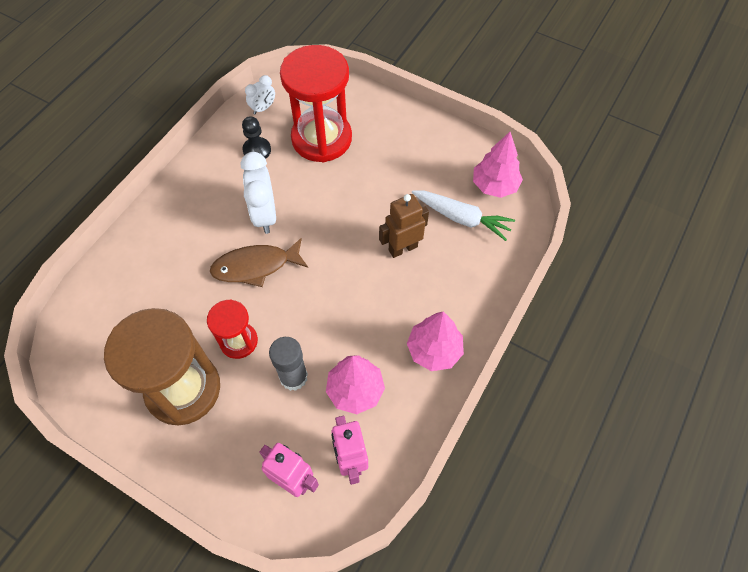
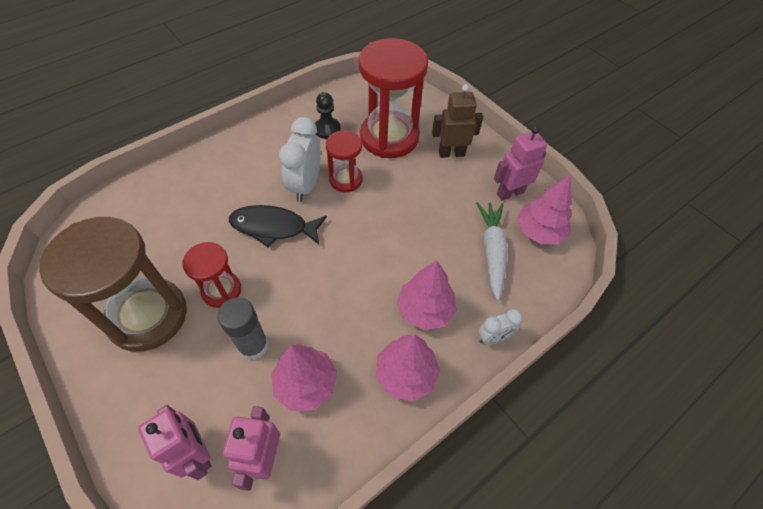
camera: 20 degrees right, 5 degrees down
brown fish [210,238,308,287] -> black fish [229,205,327,248]
white clock [245,75,275,114] -> white clock moved to [478,309,523,345]
brown robot [379,194,429,258] -> brown robot moved to [432,84,483,158]
white carrot [412,190,515,241] -> white carrot turned 135 degrees counterclockwise [476,202,508,300]
none -> red hourglass [326,130,363,192]
none -> pink tree [397,260,457,330]
none -> pink robot [494,126,547,201]

